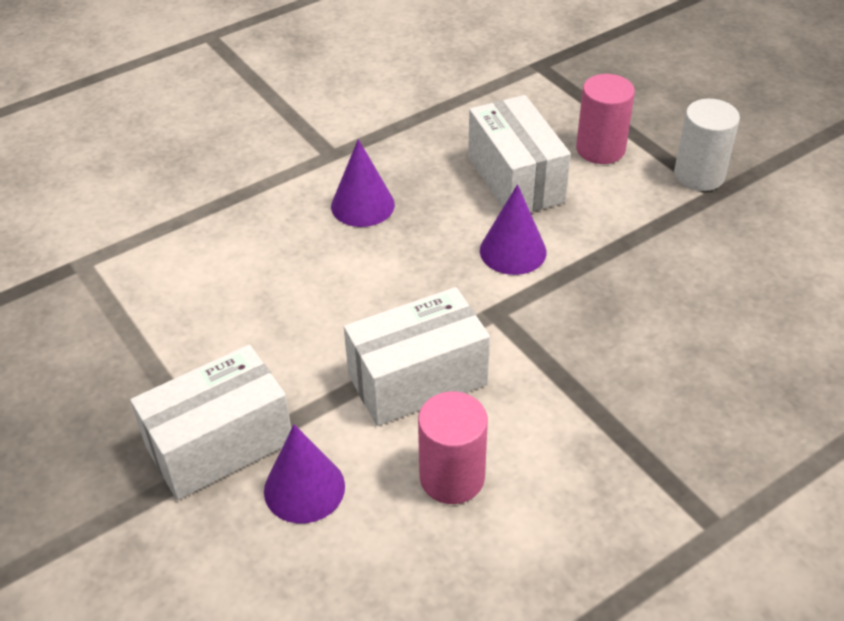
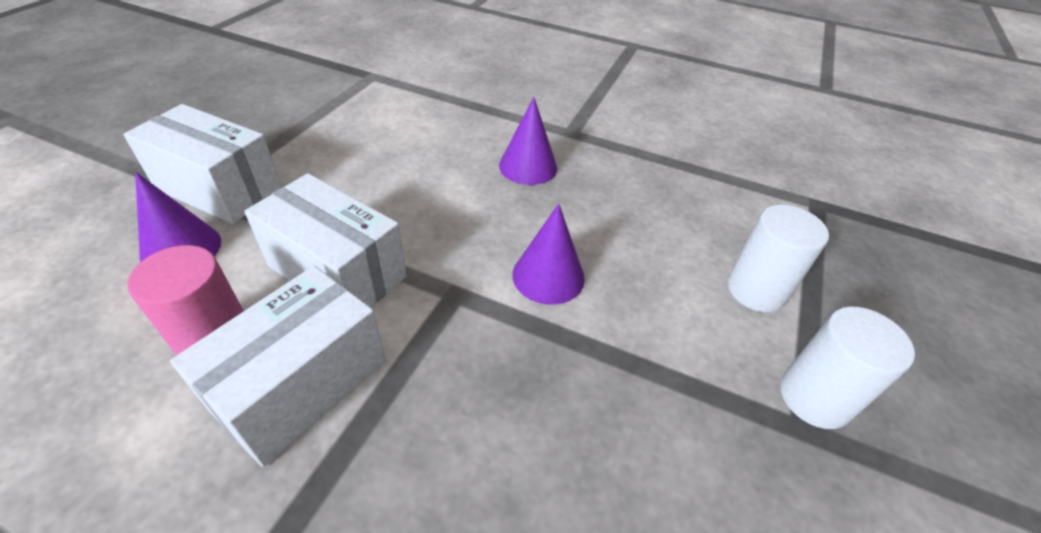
camera: 55 degrees right, 0 degrees up
white box [468,95,571,212] -> white box moved to [170,266,386,467]
pink cylinder [576,74,635,164] -> white cylinder [728,205,829,312]

